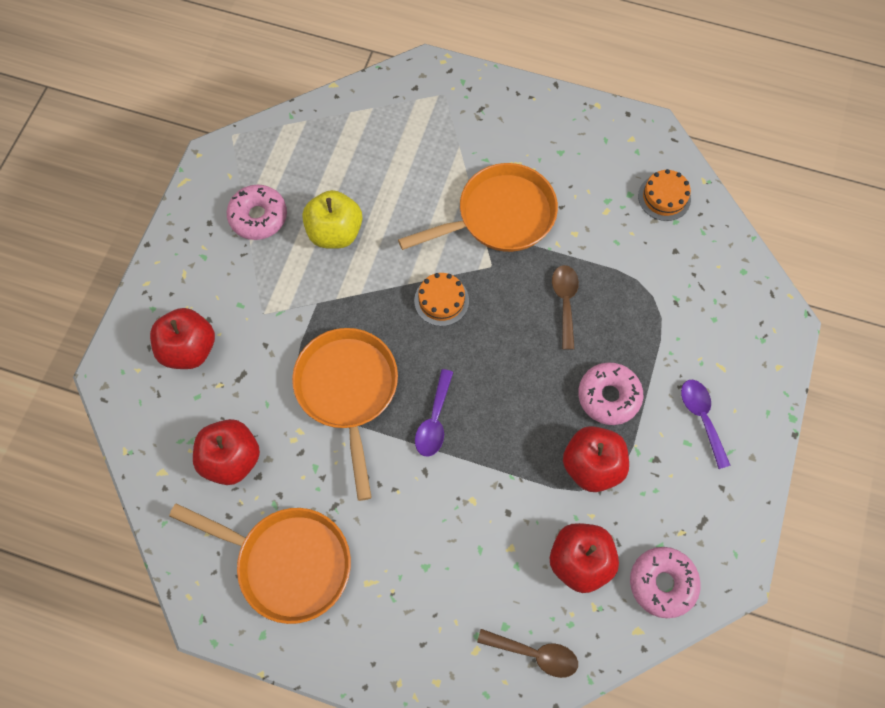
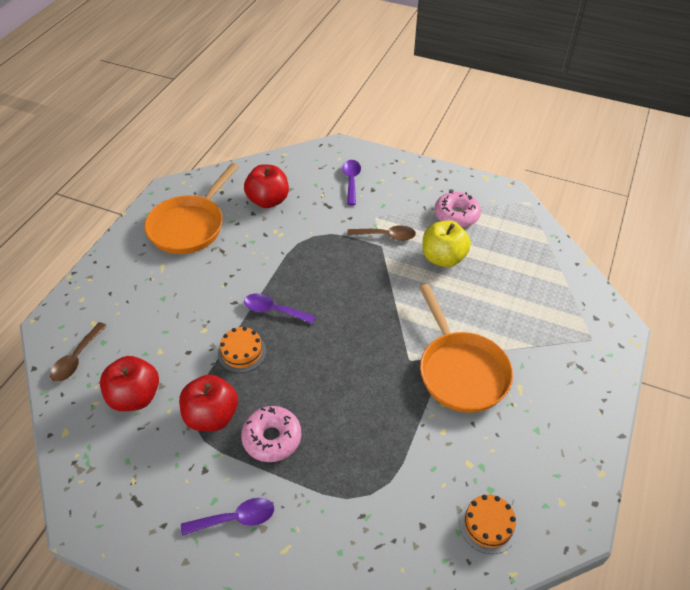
camera: 95 degrees right, 20 degrees down
red apple [150,308,215,369] -> purple spoon [342,160,361,205]
orange pan [292,328,398,501] -> none
orange cake [414,273,469,326] -> orange cake moved to [218,327,267,373]
brown spoon [552,265,579,350] -> brown spoon moved to [347,225,416,241]
pink donut [630,547,701,618] -> none

